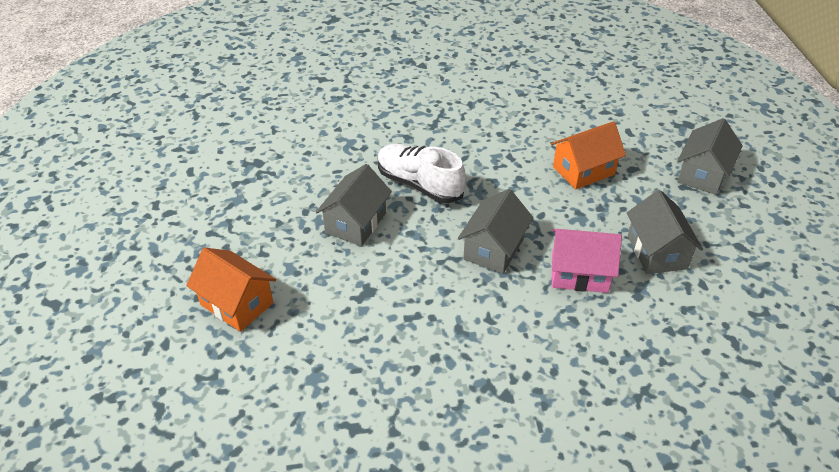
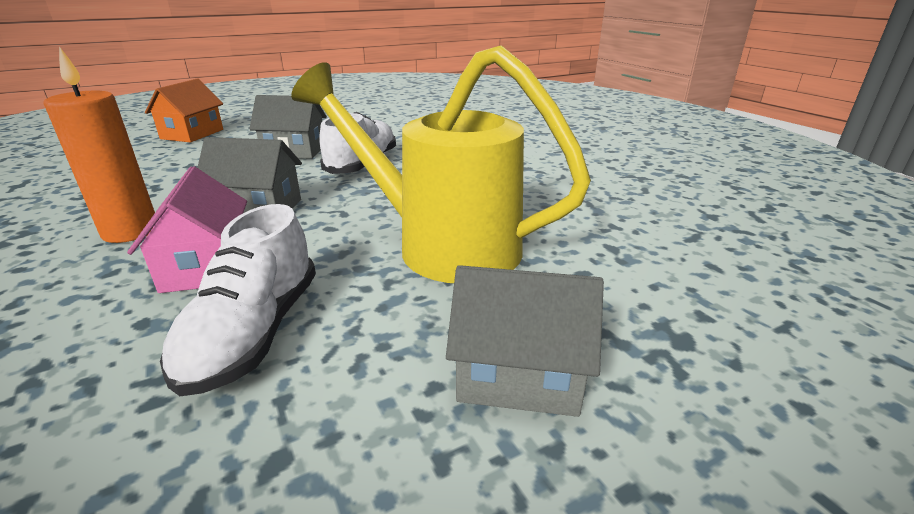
camera: 70 degrees right, 15 degrees down
orange house [551,121,626,190] -> yellow watering can [291,45,591,283]
grey house [627,190,703,274] -> white shoe [160,204,316,396]
none -> orange candle [43,46,155,243]

